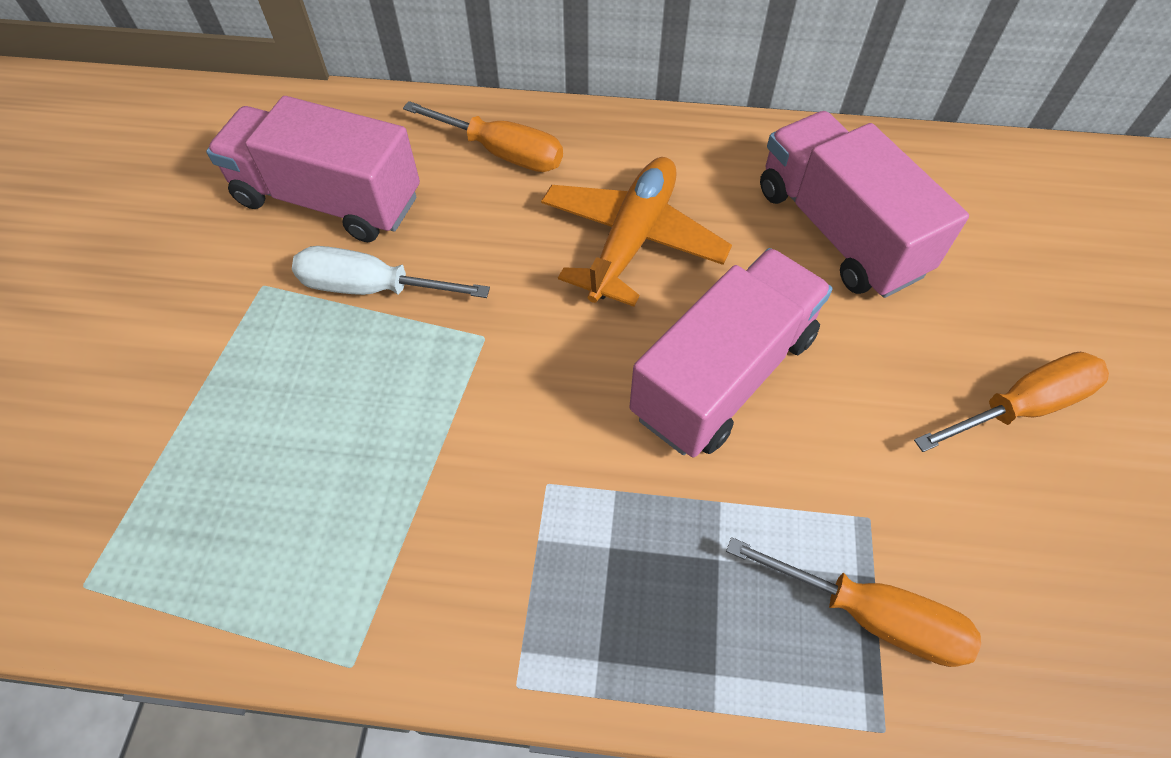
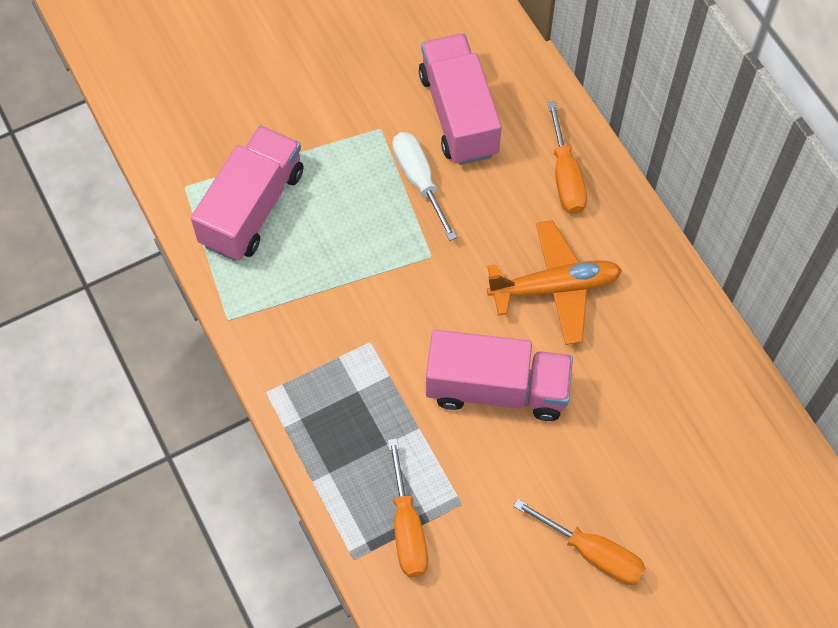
camera: 55 degrees right, 5 degrees up
pink truck [760,111,969,298] -> pink truck moved to [191,125,303,261]

